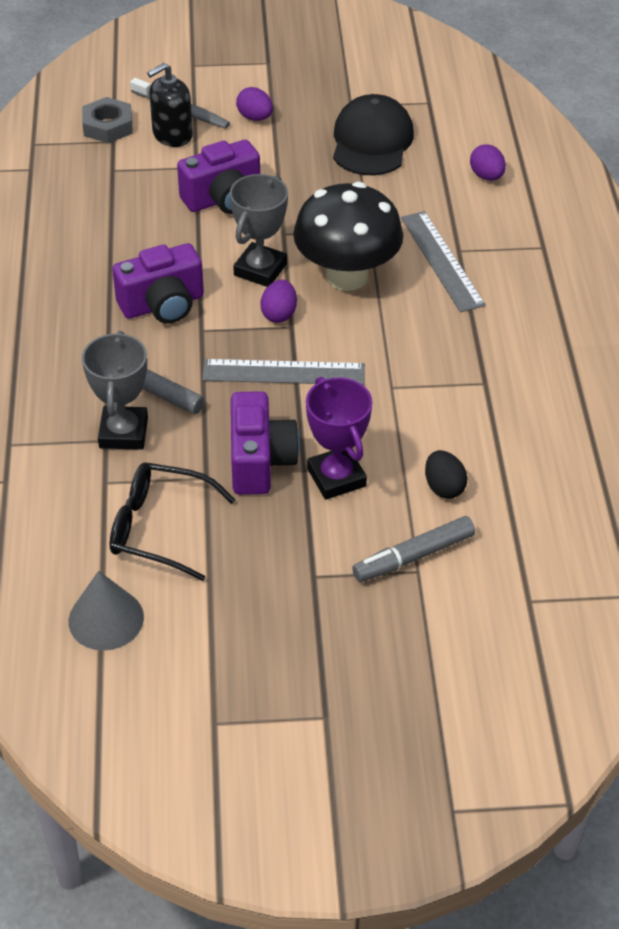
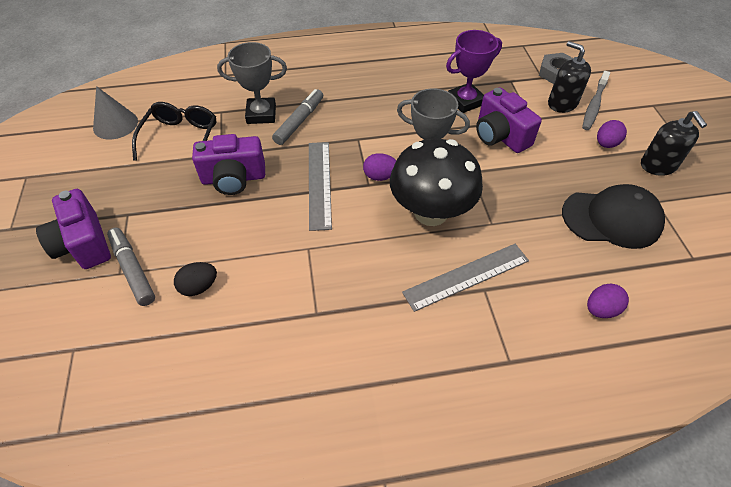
camera: 85 degrees right, 5 degrees up
purple camera [112,243,204,323] -> purple camera moved to [36,189,111,269]
purple trophy [306,377,372,500] -> purple trophy moved to [446,30,502,113]
none -> black soap dispenser [641,111,707,176]

